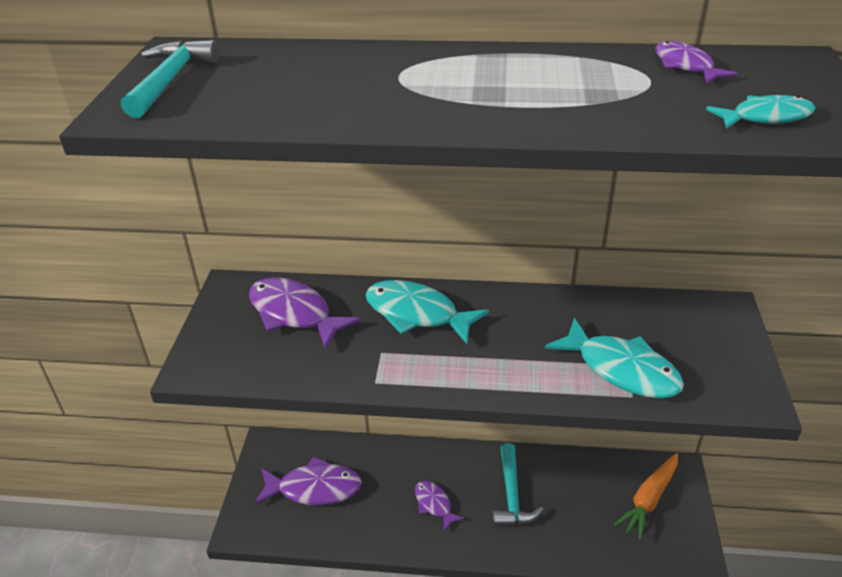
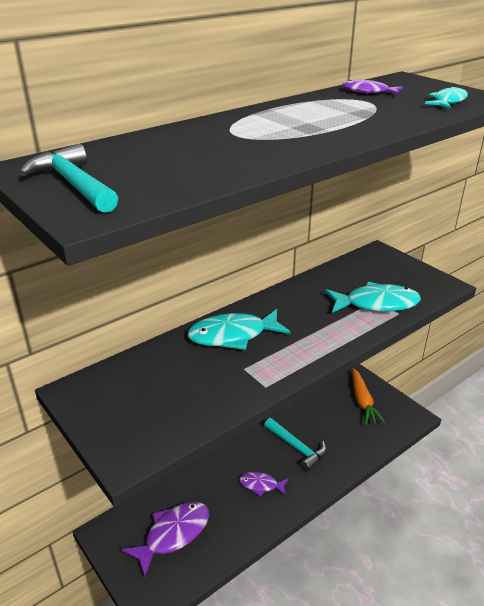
camera: 45 degrees left, 5 degrees down
purple fish [249,277,361,349] -> none

